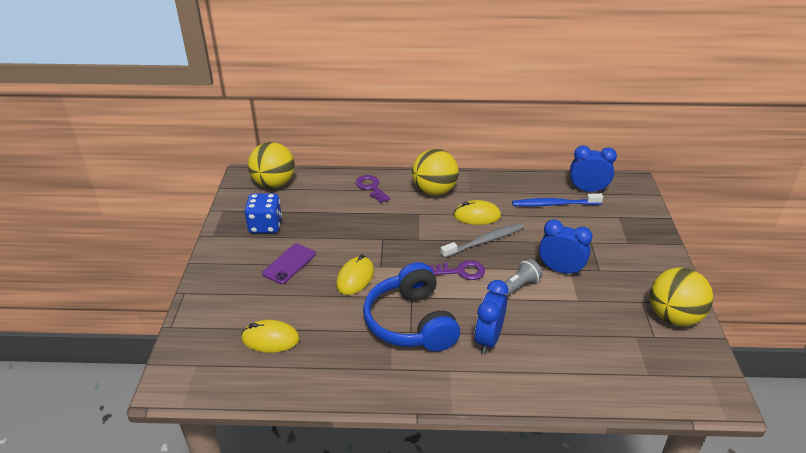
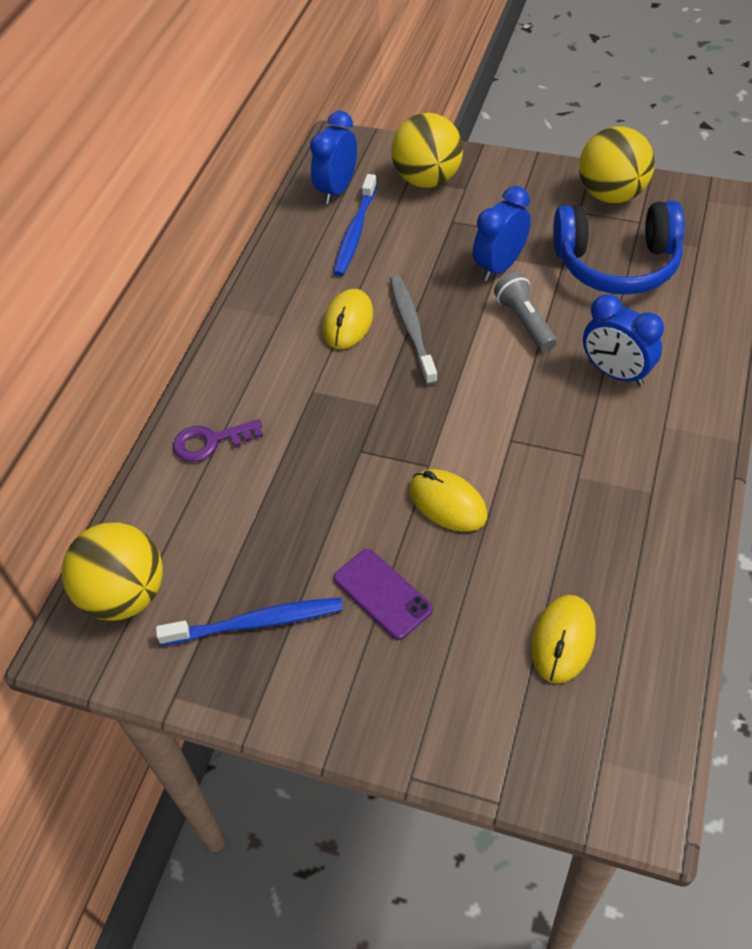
camera: 70 degrees left, 15 degrees up
blue dice [244,193,282,233] -> blue toothbrush [156,597,343,646]
blue headphones [363,262,460,352] -> blue headphones moved to [553,201,684,295]
yellow ball [412,149,459,196] -> yellow ball moved to [391,113,463,188]
purple key [429,260,485,280] -> none

